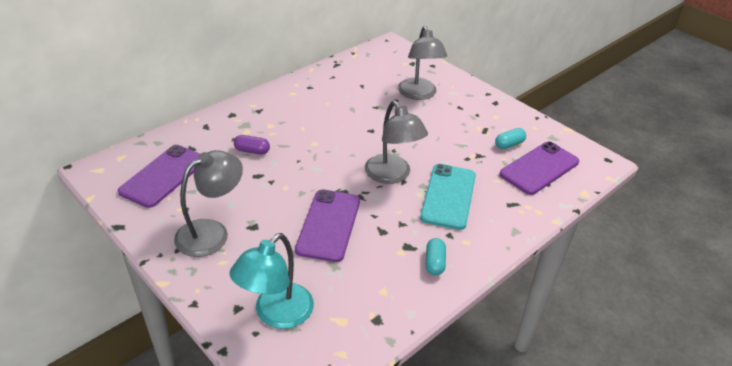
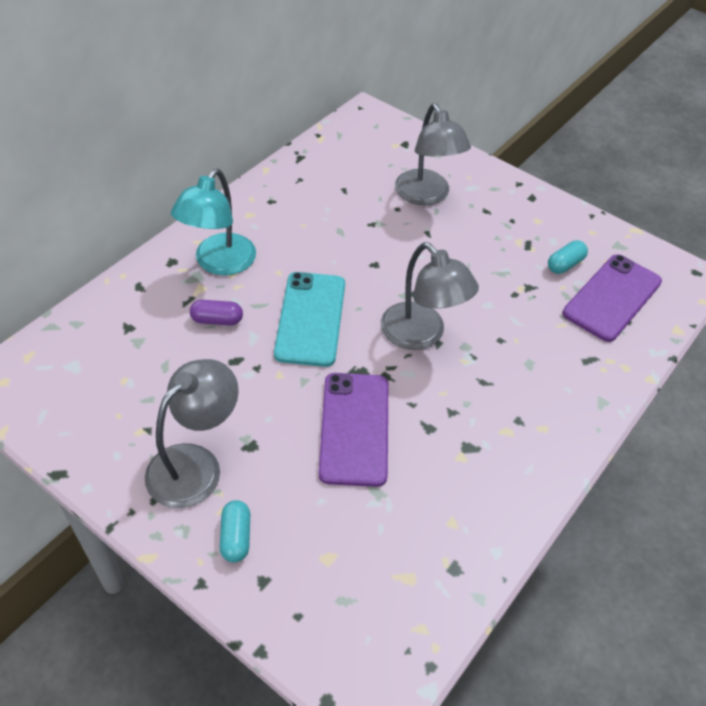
camera: 10 degrees left, 10 degrees up
purple phone [118,145,200,208] -> none
turquoise lamp [229,233,314,329] -> turquoise lamp moved to [171,169,256,275]
turquoise phone [420,164,476,230] -> turquoise phone moved to [274,272,345,367]
turquoise capsule [426,238,446,276] -> turquoise capsule moved to [220,500,250,562]

